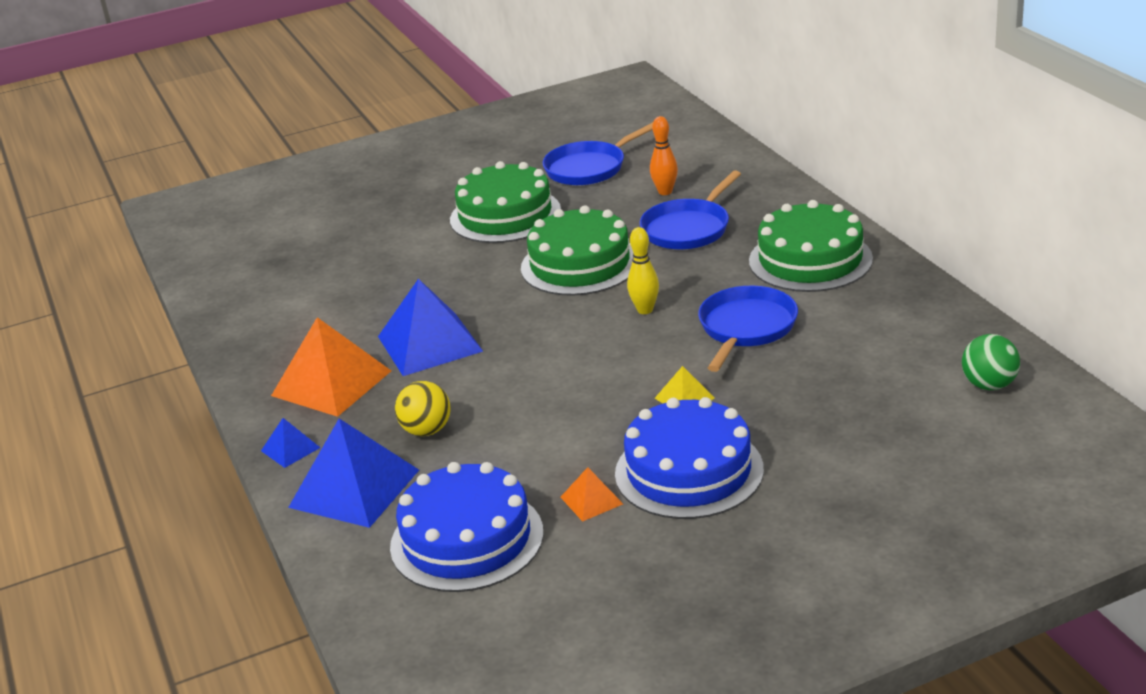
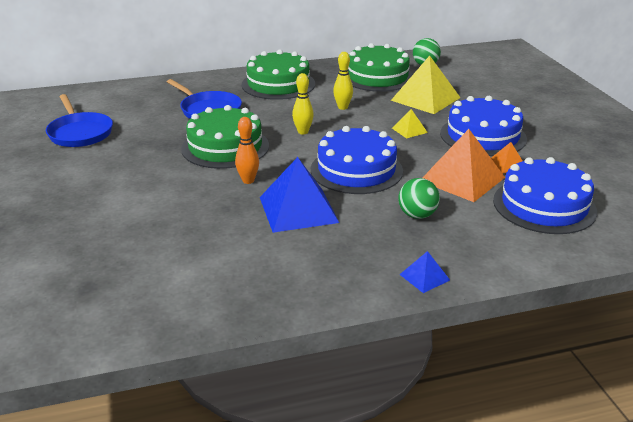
camera: 85 degrees left, 0 degrees up
orange pyramid [271,317,391,417] -> orange pyramid moved to [423,129,505,202]
blue pyramid [288,419,419,528] -> none
yellow ball [395,381,451,436] -> green ball [398,178,440,219]
green cake [450,161,561,243] -> green cake moved to [348,43,413,92]
orange bowling pin [650,116,678,195] -> orange bowling pin moved to [235,117,259,184]
blue pan [698,286,798,372] -> yellow bowling pin [333,52,353,110]
none -> blue cake [311,126,403,194]
none -> yellow pyramid [391,56,461,114]

